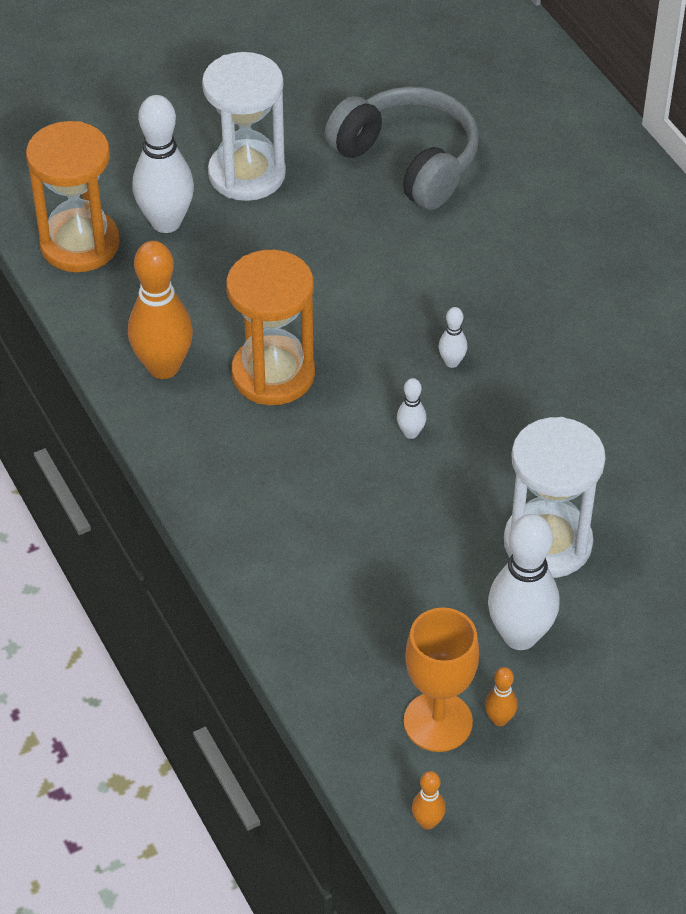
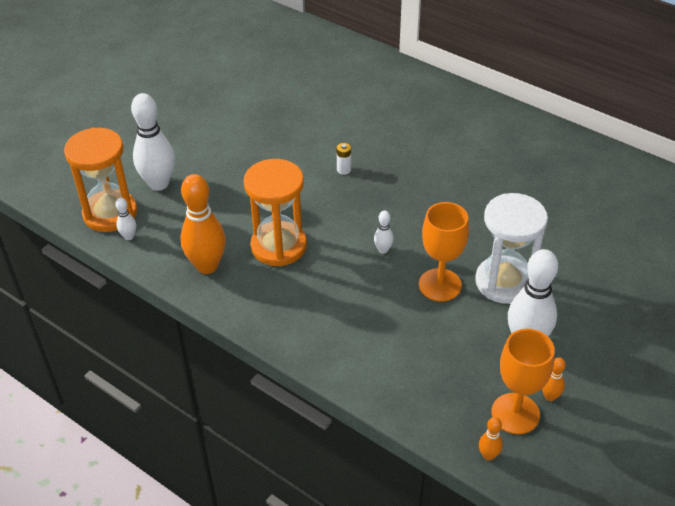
camera: 25 degrees left, 5 degrees down
white hourglass [202,52,286,201] -> none
grey headphones [325,86,479,210] -> none
orange bowling pin [412,771,446,830] -> orange bowling pin moved to [479,417,503,461]
white bowling pin [439,307,467,368] -> white bowling pin moved to [115,198,136,240]
none -> white battery [337,143,351,175]
none -> orange goblet [419,202,469,301]

